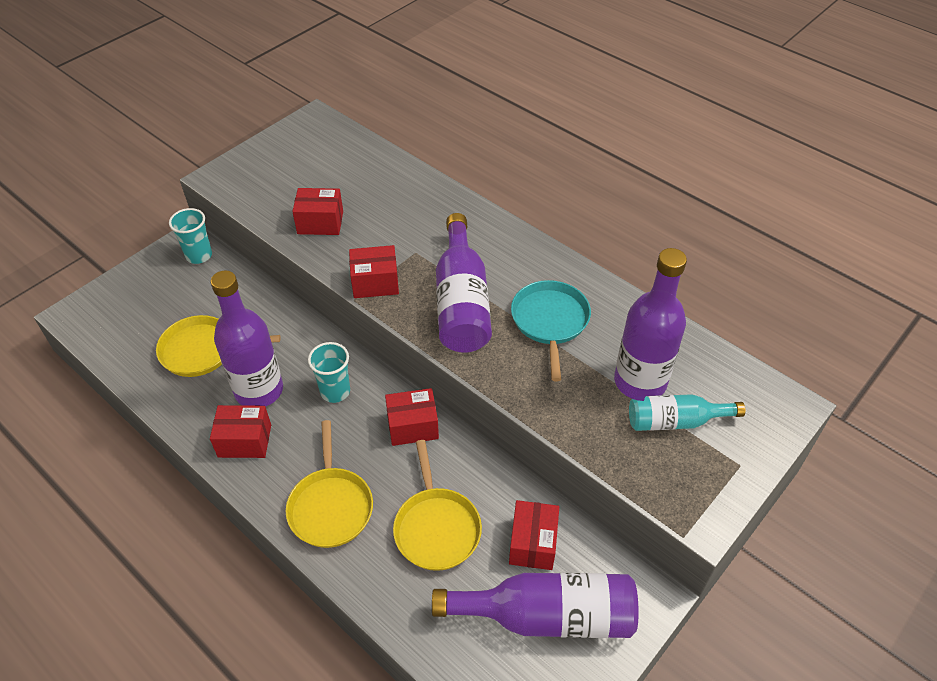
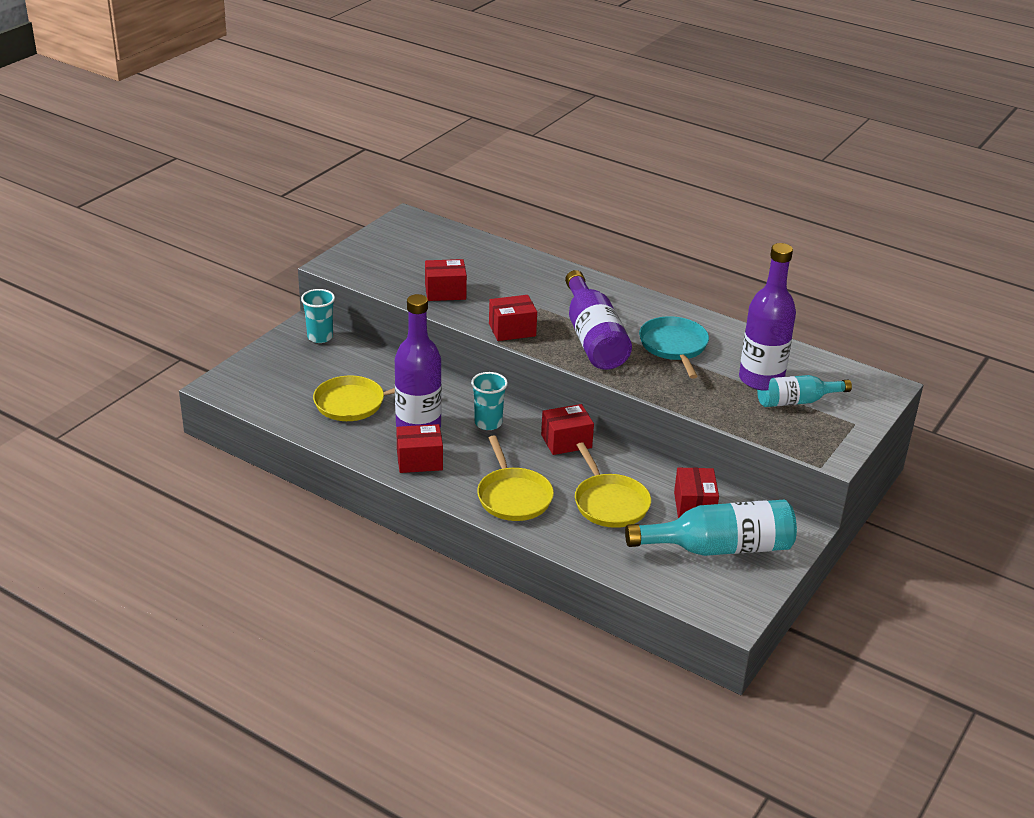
camera: 10 degrees left, 15 degrees down
purple bottle [432,573,639,638] -> turquoise bottle [625,500,797,556]

